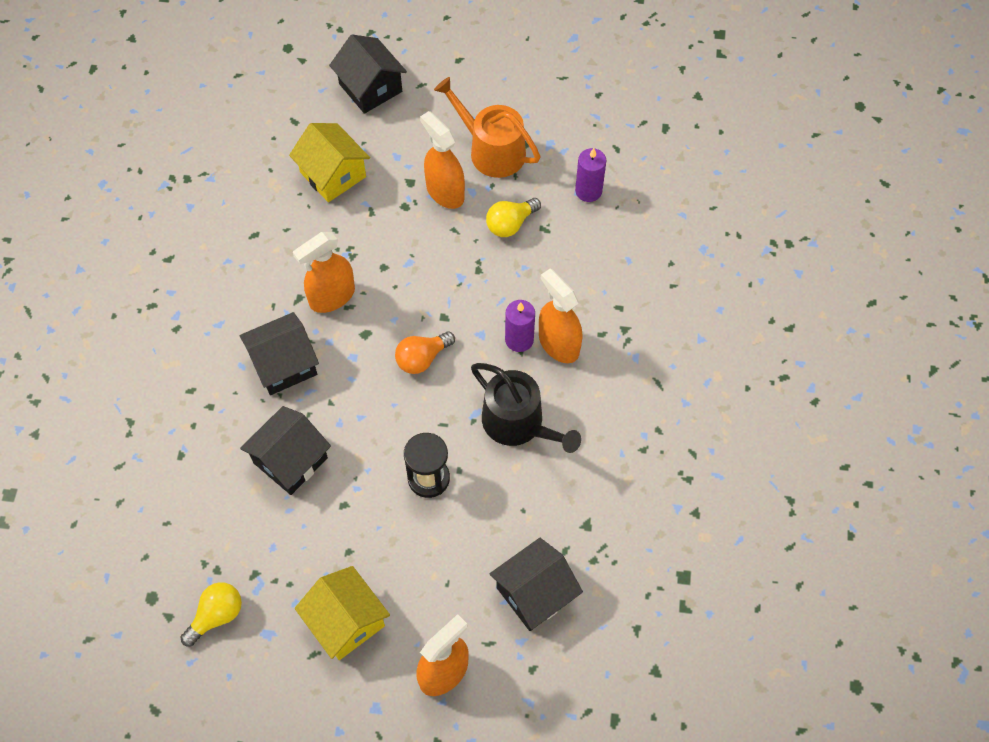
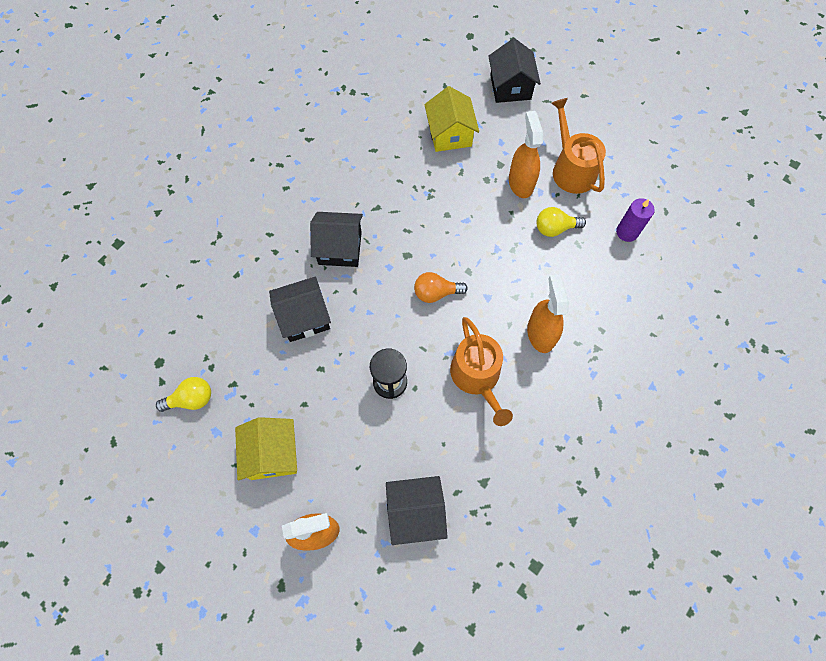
camera: 30 degrees right, 5 degrees up
orange spray bottle [293,232,355,313] -> none
black watering can [471,363,581,453] -> orange watering can [450,317,513,426]
purple candle [505,300,535,352] -> none

